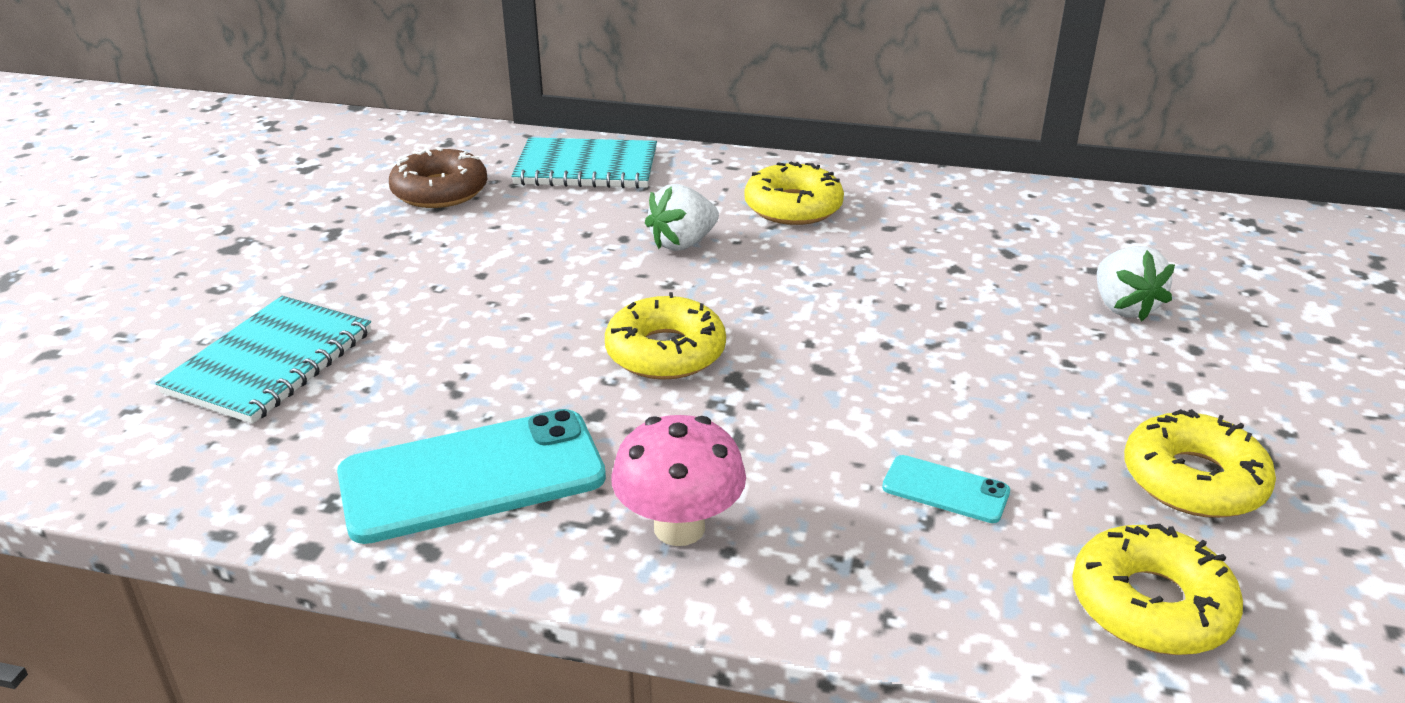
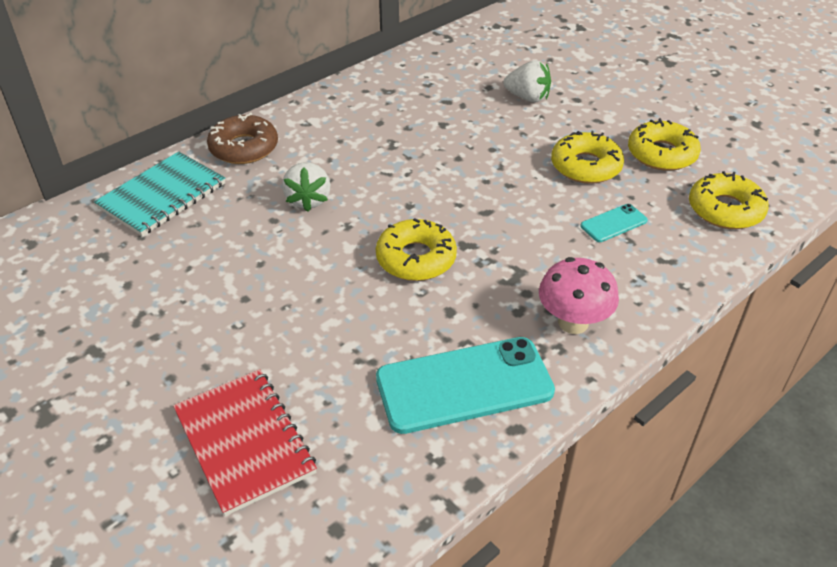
camera: 55 degrees left, 10 degrees up
turquoise notebook [155,296,371,424] -> red notebook [173,369,317,516]
turquoise phone [337,409,606,544] -> turquoise phone turned 60 degrees clockwise [376,337,555,434]
brown donut [389,147,488,208] -> brown donut moved to [207,113,278,164]
yellow donut [744,162,844,225] -> yellow donut moved to [551,131,624,184]

